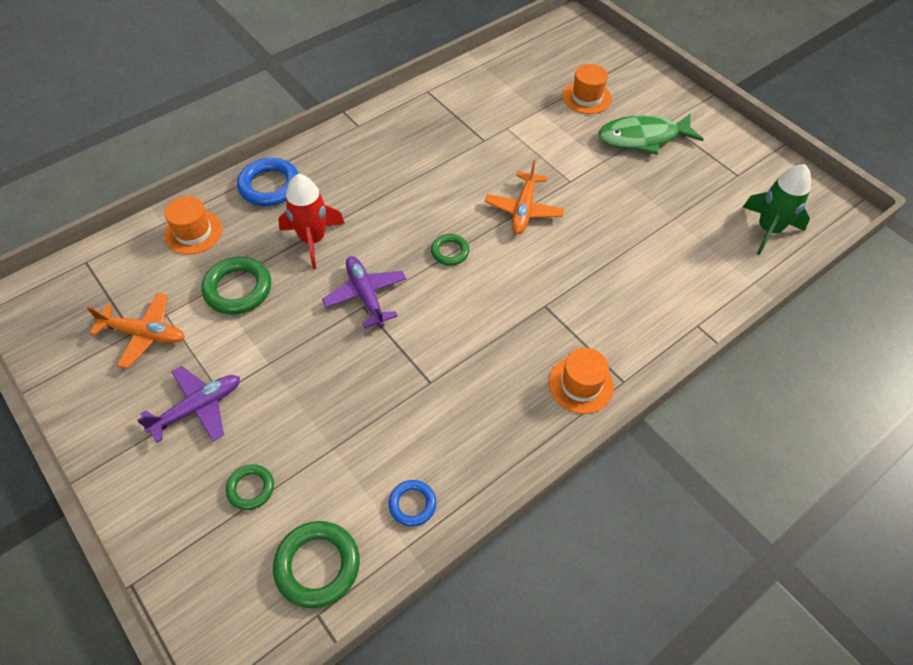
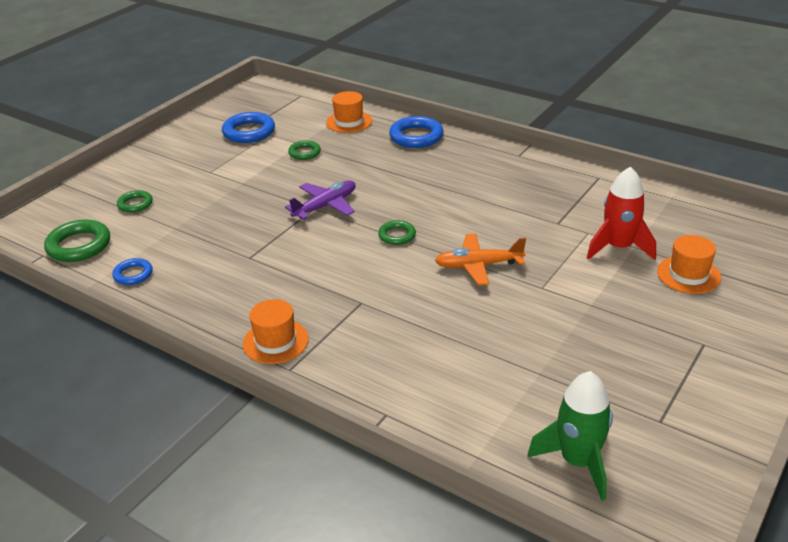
camera: 75 degrees right, 20 degrees down
orange plane [87,293,185,369] -> blue ring [222,112,275,143]
purple plane [137,366,240,443] -> none
green ring [201,256,271,315] -> green ring [288,140,321,160], size x0.59
red rocket [278,174,345,269] -> red rocket moved to [587,167,656,260]
green fish [599,114,704,155] -> none

